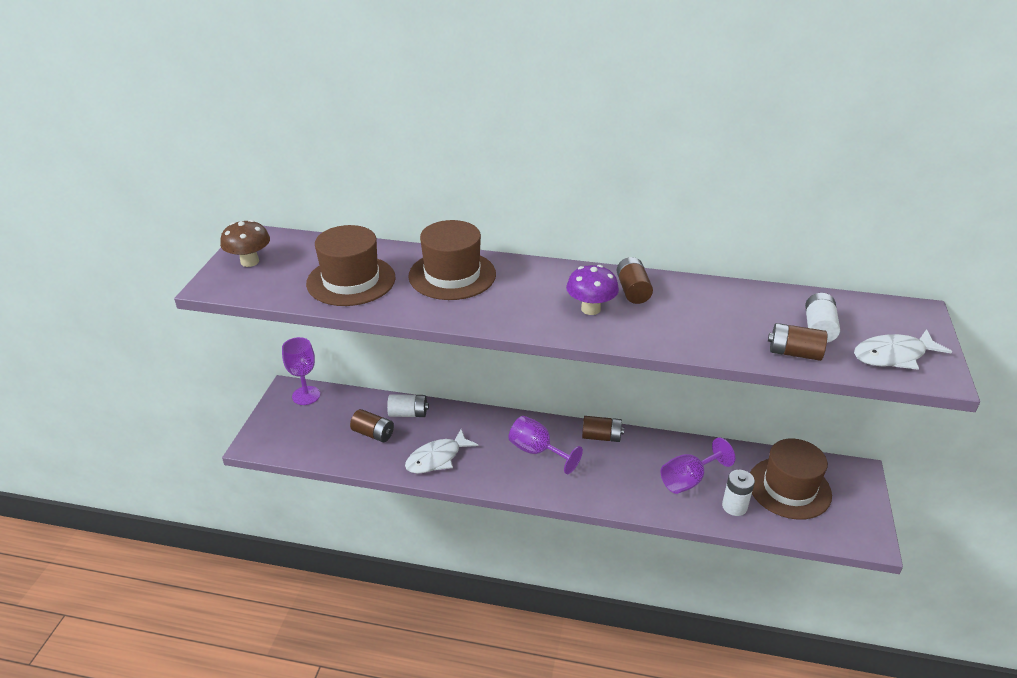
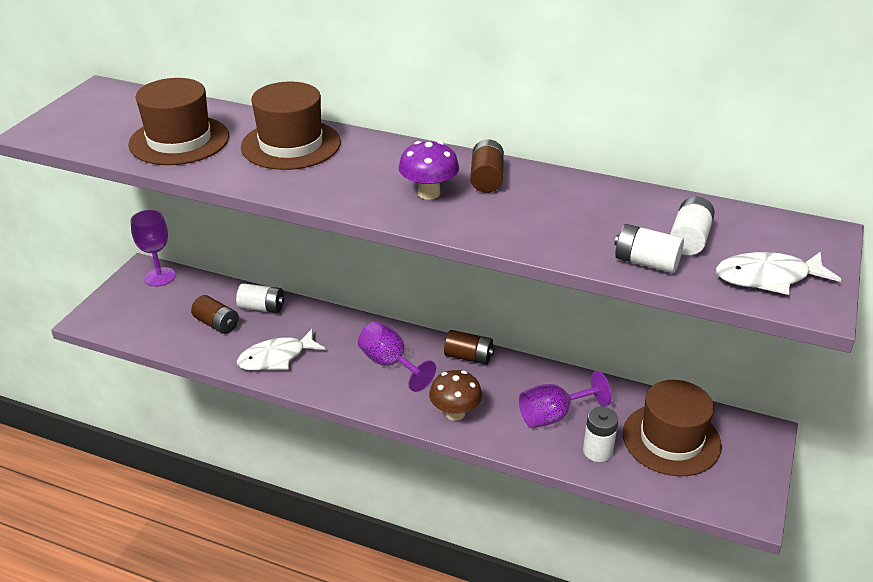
camera: 10 degrees right, 0 degrees up
brown mushroom [220,220,270,267] -> brown mushroom moved to [429,370,482,421]
brown battery [768,323,827,361] -> white battery [614,224,684,273]

